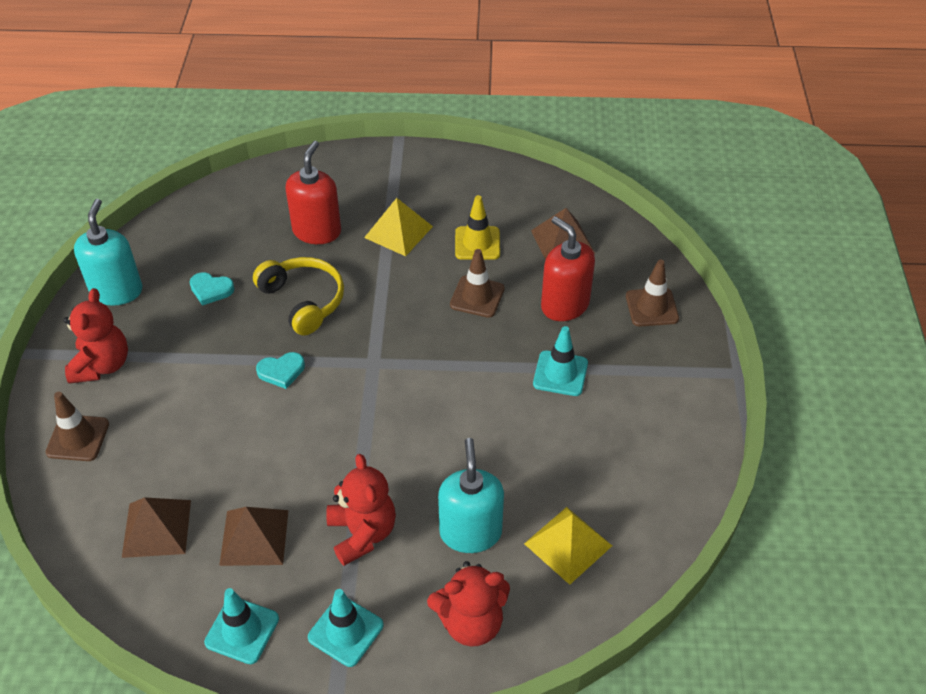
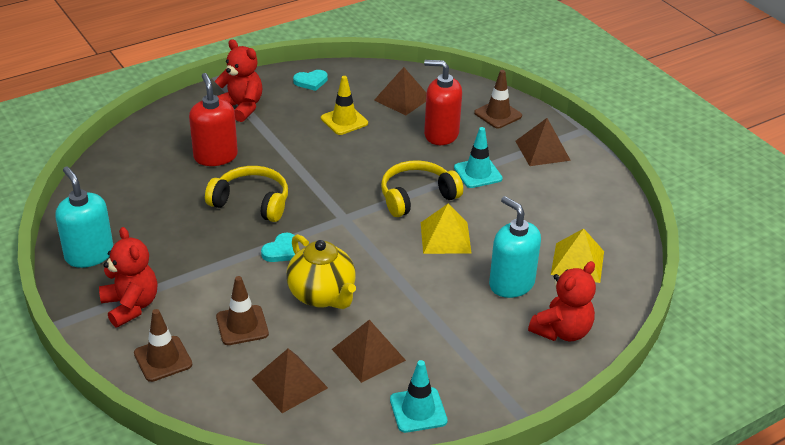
camera: 35 degrees left, 10 degrees down
turquoise heart [190,272,235,306] -> turquoise heart moved to [293,70,328,91]
turquoise traffic cone [308,589,384,667] -> none
red teddy bear [326,454,396,566] -> red teddy bear moved to [215,39,262,122]
yellow pyramid [364,198,433,256] -> yellow pyramid moved to [421,204,471,254]
brown traffic cone [450,249,505,318] -> brown traffic cone moved to [216,276,269,345]
none -> yellow teapot [286,234,356,309]
none -> yellow headphones [381,160,463,217]
none -> brown pyramid [515,118,571,166]

